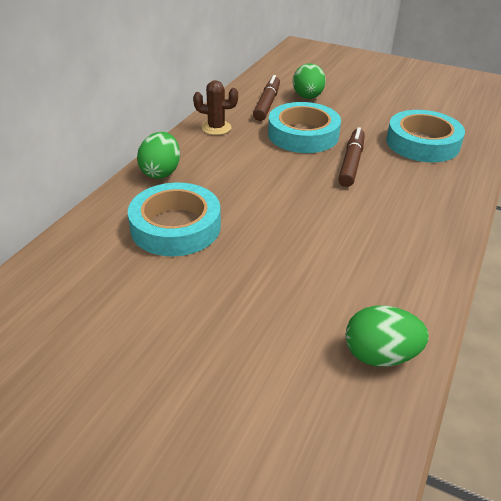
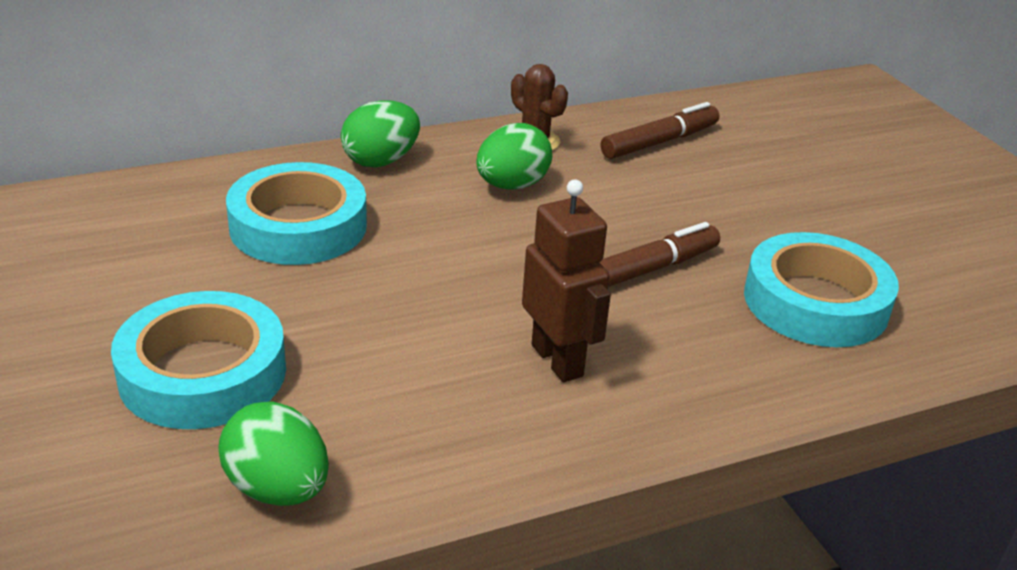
camera: 40 degrees right, 5 degrees down
turquoise tape [268,102,341,153] -> turquoise tape moved to [111,291,286,429]
green egg [293,63,326,99] -> green egg moved to [477,123,552,190]
none -> brown robot [522,179,611,382]

